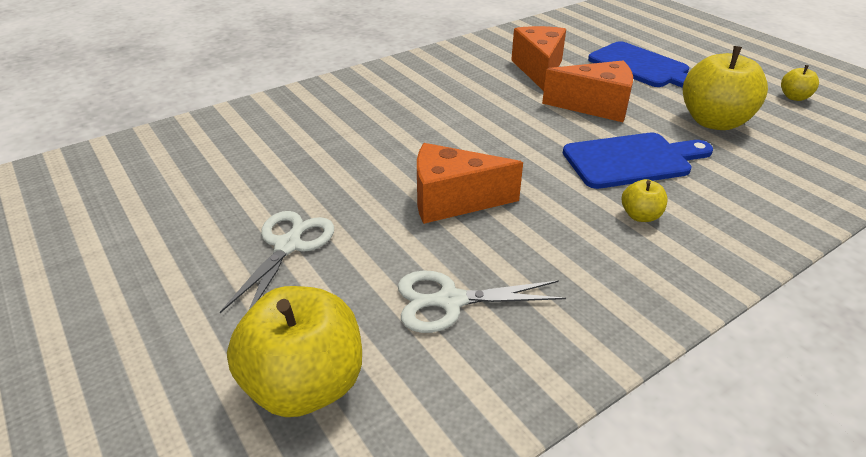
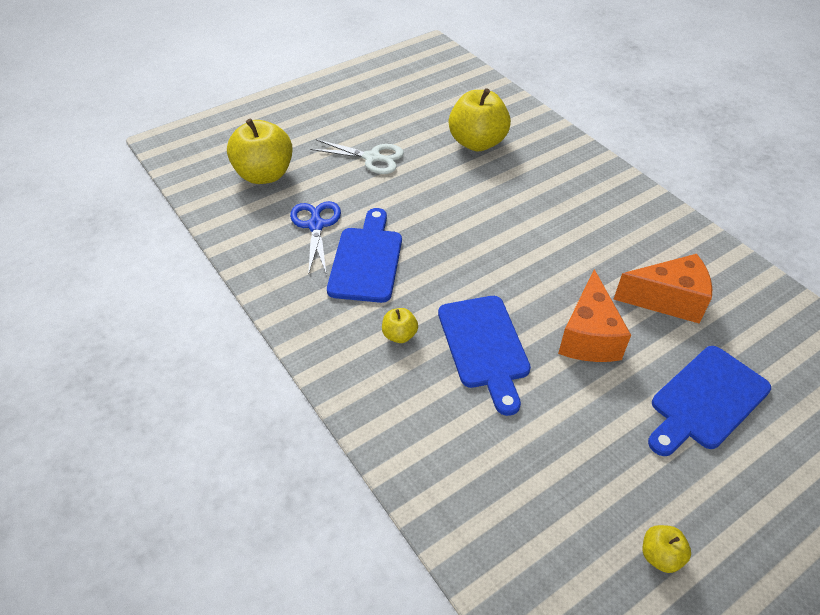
camera: 90 degrees right, 10 degrees up
white scissors [398,270,566,333] -> blue scissors [290,201,341,276]
orange cheese [417,143,523,224] -> none
yellow apple [683,46,768,130] -> yellow apple moved to [449,88,511,151]
none -> blue cutting board [327,208,402,303]

